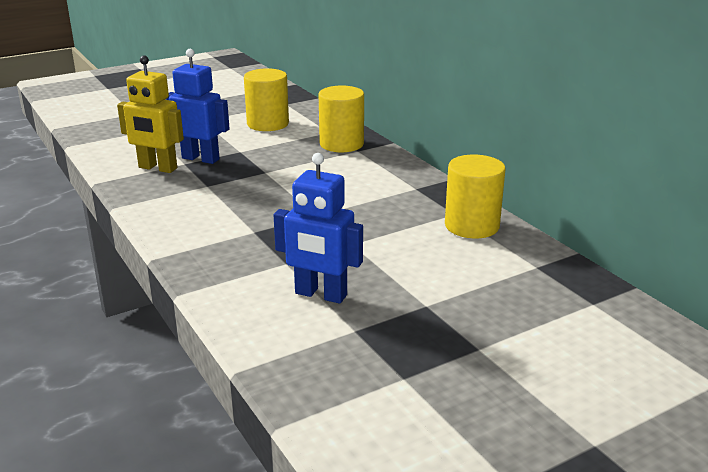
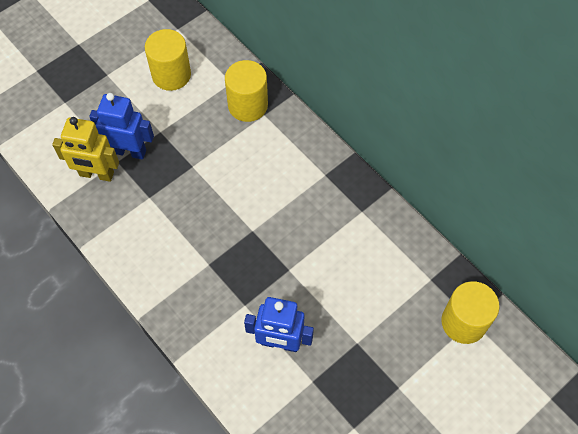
camera: 10 degrees left, 35 degrees up
yellow cylinder [445,155,506,238] -> yellow cylinder moved to [441,281,500,344]

